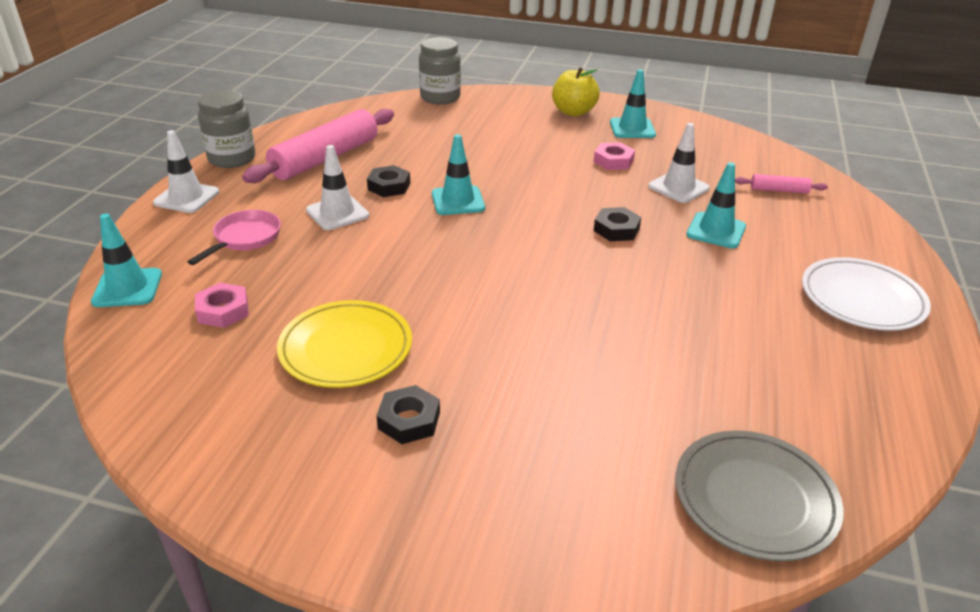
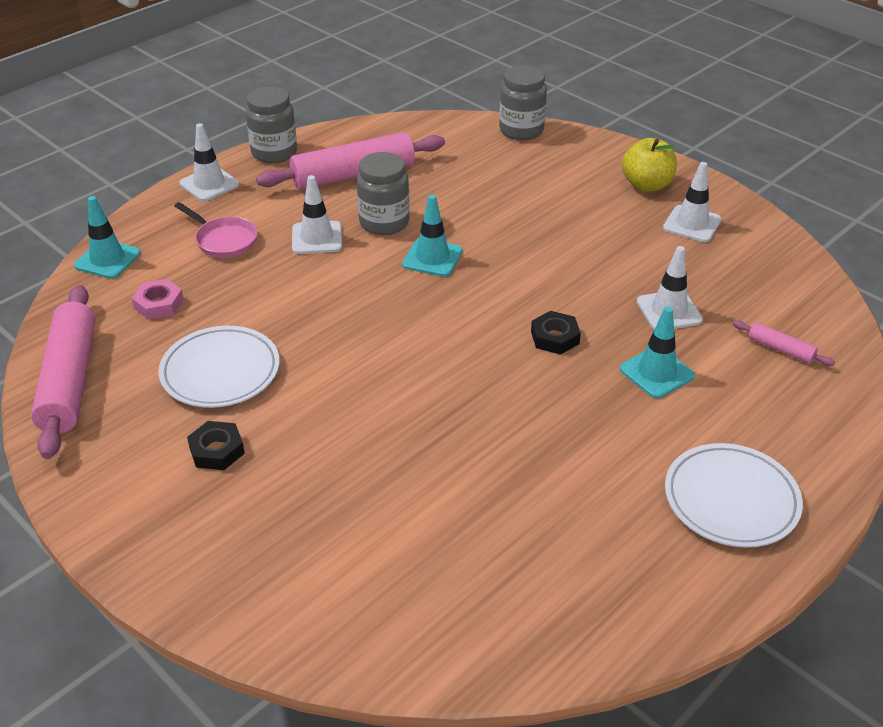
camera: 30 degrees right, 5 degrees up
pink pan [187,210,281,265] -> pink pan turned 75 degrees clockwise [174,202,257,258]
yellow plate [277,300,412,388] -> white plate [158,326,279,408]
black nut [367,165,410,197] -> grey jar [357,152,410,235]
pink nut [594,142,635,170] -> none
turquoise traffic cone [610,69,656,138] -> white traffic cone [663,162,722,242]
grey plate [675,430,844,561] -> none
none -> pink rolling pin [31,285,96,459]

